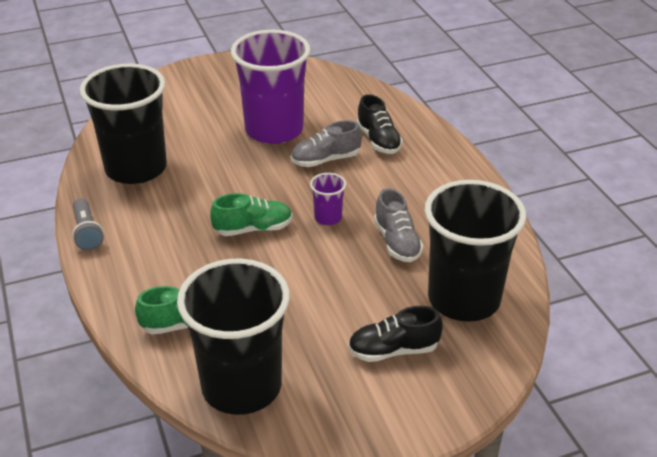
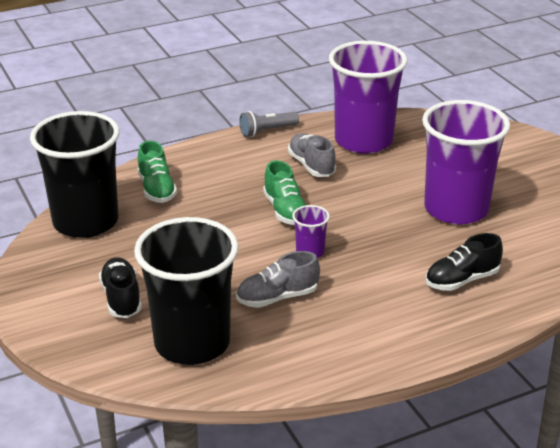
camera: 85 degrees right, 5 degrees down
black cup [80,64,167,184] -> purple cup [329,41,407,154]
grey shoe [291,120,362,167] -> grey shoe moved to [288,133,336,177]

